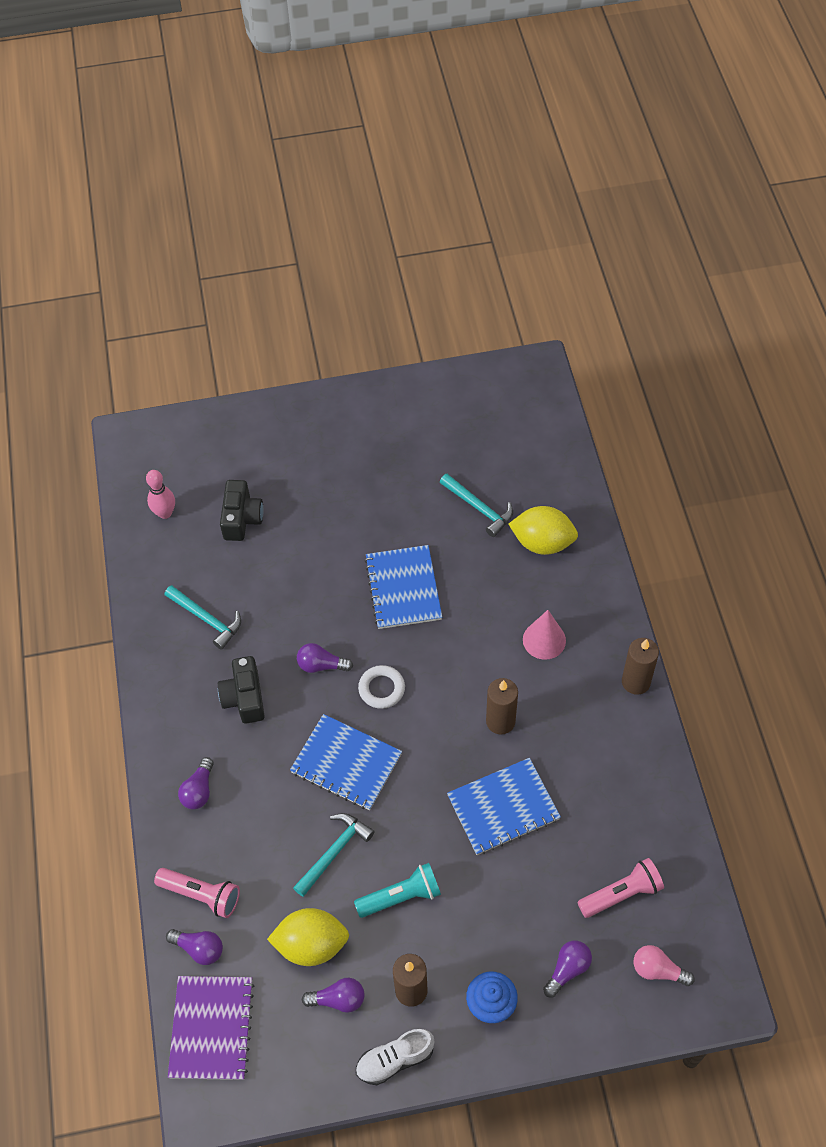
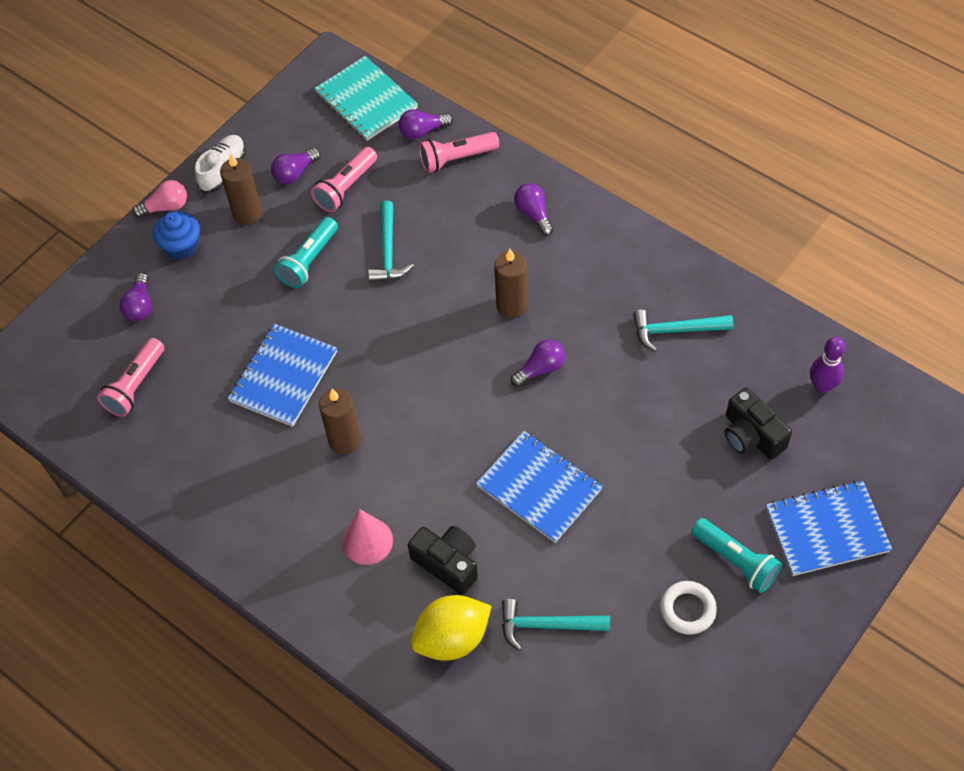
camera: 140 degrees right, 0 degrees up
pink bowling pin [146,470,175,519] -> purple bowling pin [810,337,845,393]
purple notebook [168,976,255,1080] -> turquoise notebook [314,56,418,141]
black camera [218,656,265,724] -> black camera moved to [408,526,478,595]
yellow lemon [267,908,349,966] -> pink flashlight [311,147,377,212]
blue notebook [290,714,402,810] -> blue notebook moved to [766,481,892,576]
white ring [358,665,405,709] -> white ring moved to [660,581,717,635]
brown candle [622,638,659,695] -> brown candle moved to [494,249,527,318]
pink light bulb [634,945,695,986] -> pink light bulb moved to [132,180,187,218]
none -> turquoise flashlight [691,518,782,593]

